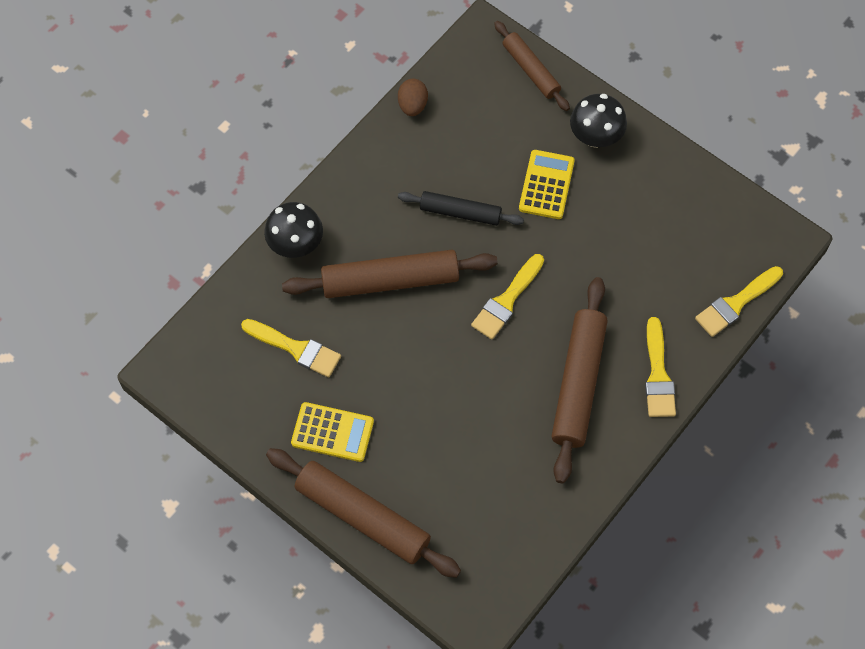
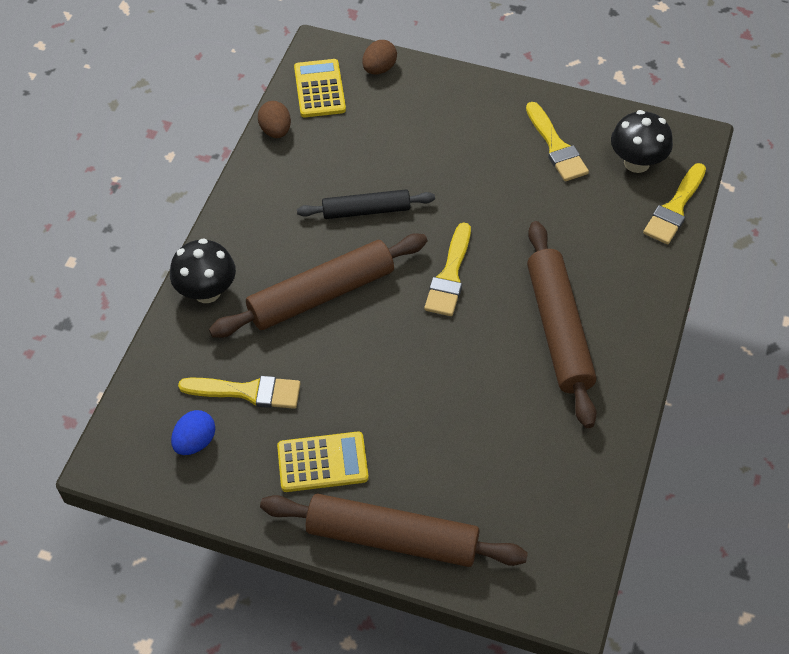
camera: 20 degrees left, 10 degrees down
brown rolling pin [494,21,570,111] -> brown egg [362,40,397,74]
yellow calculator [519,150,575,219] -> yellow calculator moved to [294,59,346,117]
black mushroom [570,94,627,148] -> black mushroom moved to [611,110,673,173]
yellow brush [645,317,676,417] -> yellow brush moved to [526,102,589,181]
none -> blue egg [171,410,215,455]

